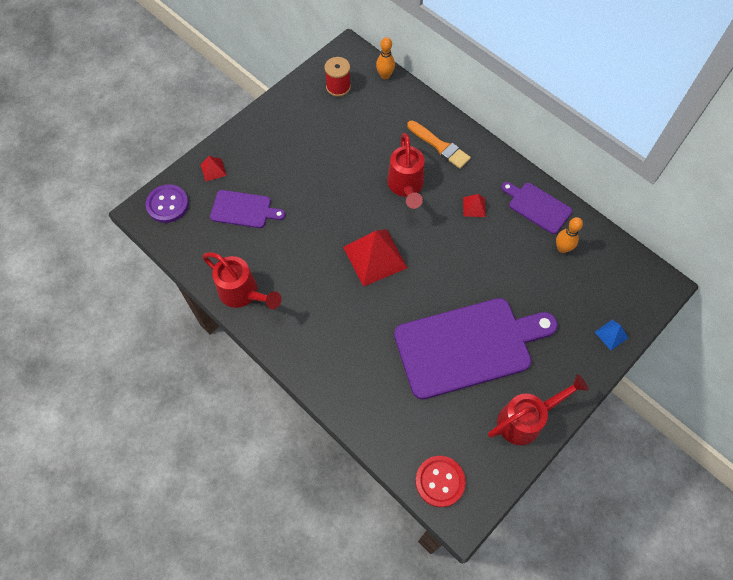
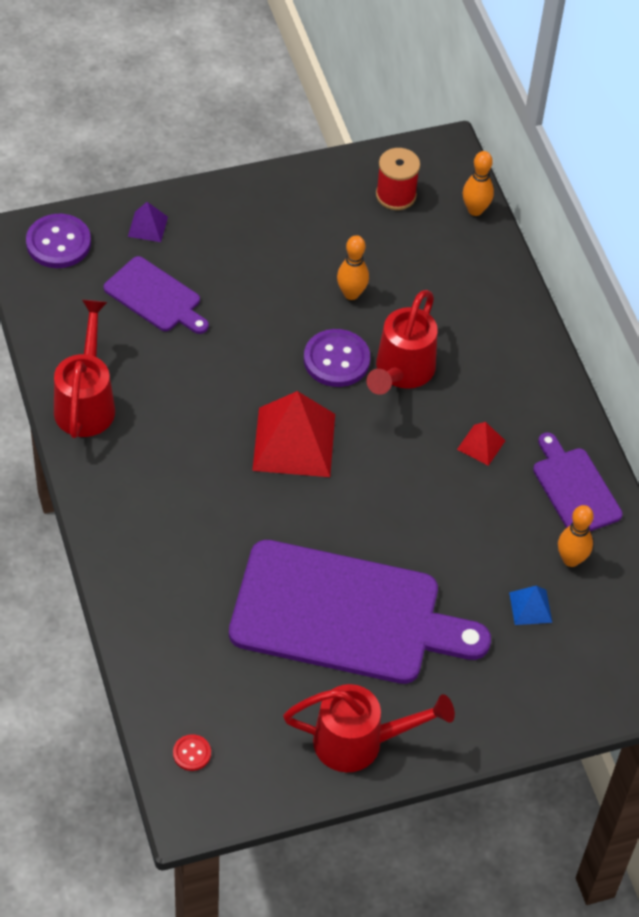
camera: 25 degrees right, 10 degrees down
red pyramid [201,156,227,181] -> purple pyramid [128,202,168,242]
red watering can [202,252,281,309] -> red watering can turned 150 degrees counterclockwise [54,300,115,438]
orange brush [407,120,471,169] -> none
red button [415,456,466,507] -> red button [173,734,211,771], size x0.51
blue pyramid [595,320,629,350] -> blue pyramid moved to [509,586,552,625]
none -> purple button [304,329,370,387]
none -> orange bowling pin [337,235,369,300]

